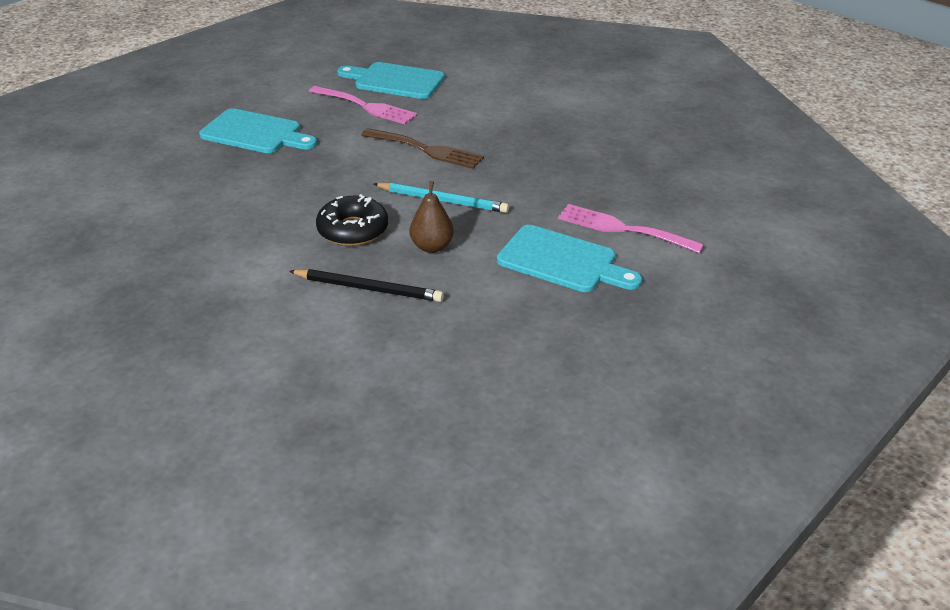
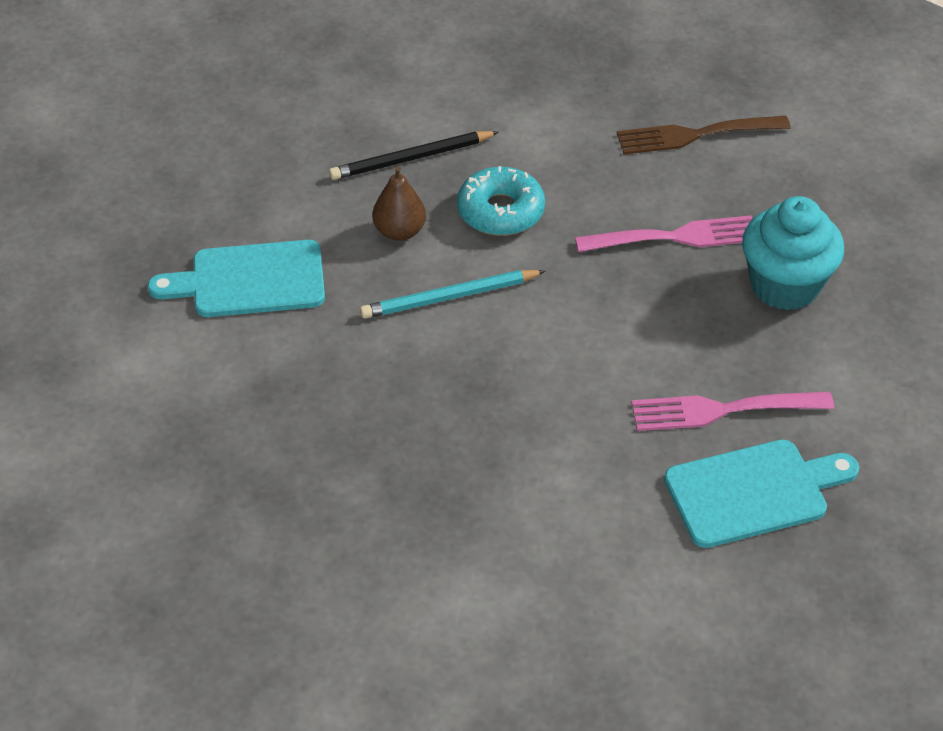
camera: 145 degrees right, 10 degrees up
turquoise cutting board [199,108,317,153] -> turquoise cupcake [742,196,844,311]
black donut [316,194,388,246] -> turquoise donut [457,166,545,236]
brown fork [361,128,484,169] -> brown fork moved to [617,116,791,155]
pink fork [558,204,704,254] -> pink fork moved to [575,215,752,252]

